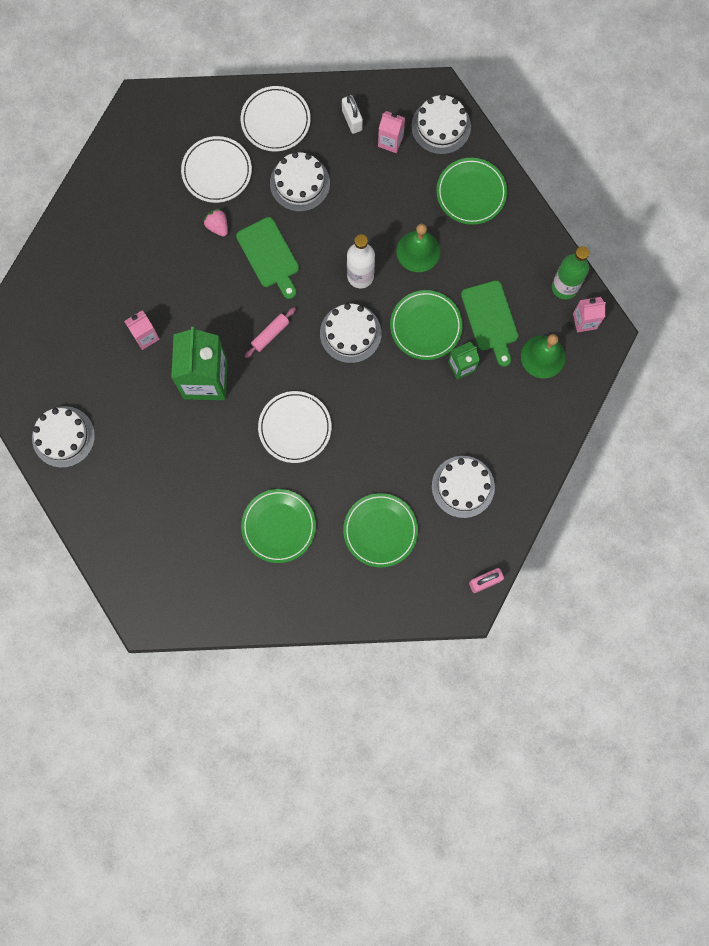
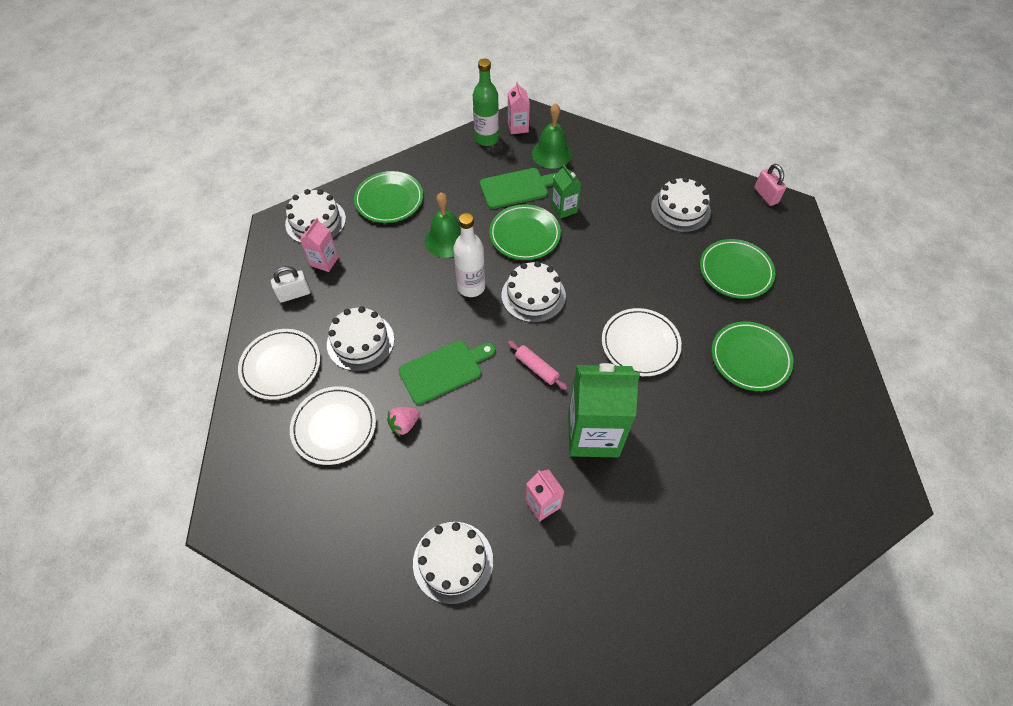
camera: 90 degrees left, 20 degrees down
white cake [32,406,95,468] -> white cake moved to [413,522,493,604]

